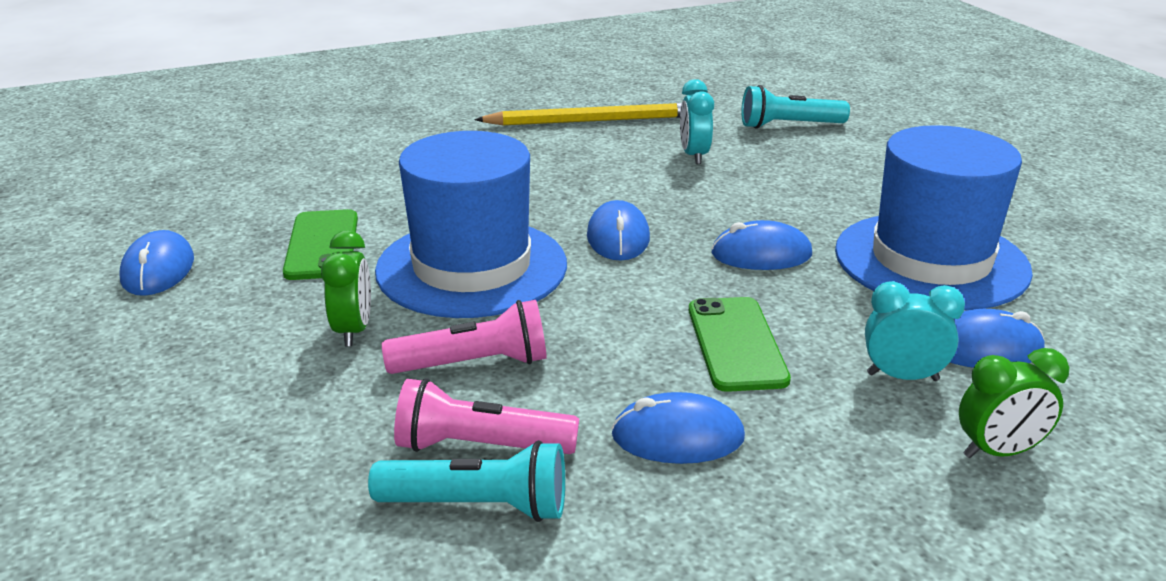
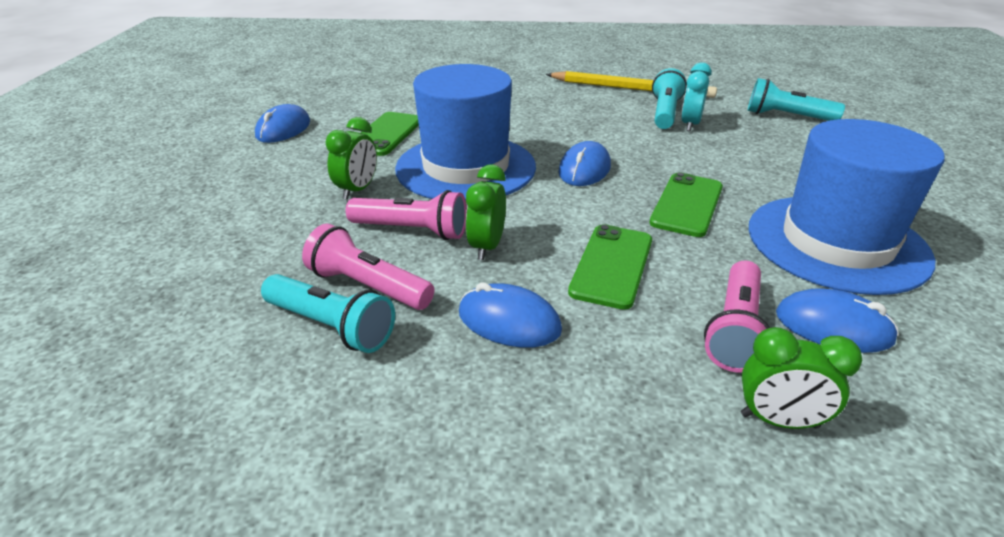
camera: 25 degrees right, 5 degrees up
blue mouse [711,220,812,270] -> green phone [649,172,723,237]
turquoise clock [865,281,965,381] -> pink flashlight [704,260,770,373]
none -> green clock [466,164,506,260]
none -> turquoise flashlight [652,68,687,129]

